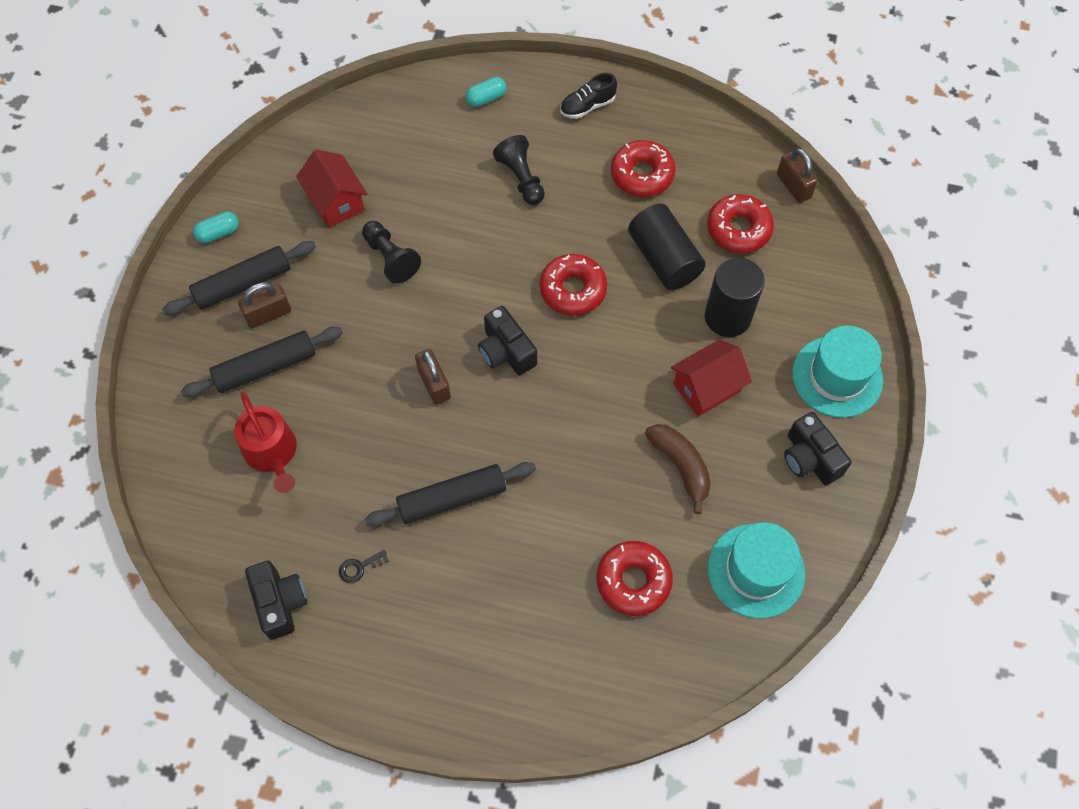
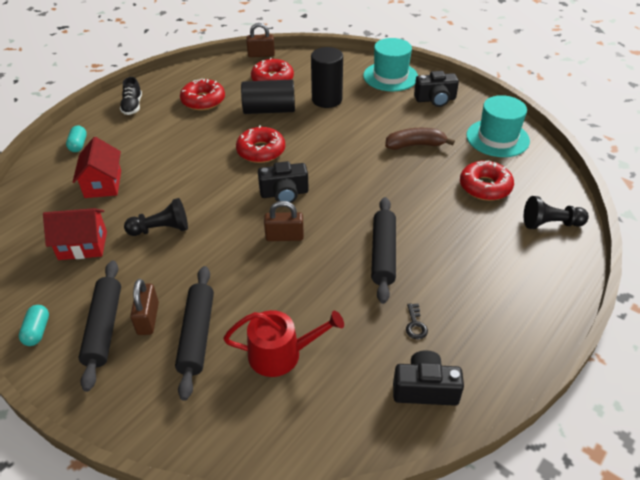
camera: 65 degrees left, 20 degrees down
black pawn [493,135,545,205] -> black pawn moved to [524,196,589,229]
red house [671,339,752,417] -> red house moved to [73,137,121,198]

